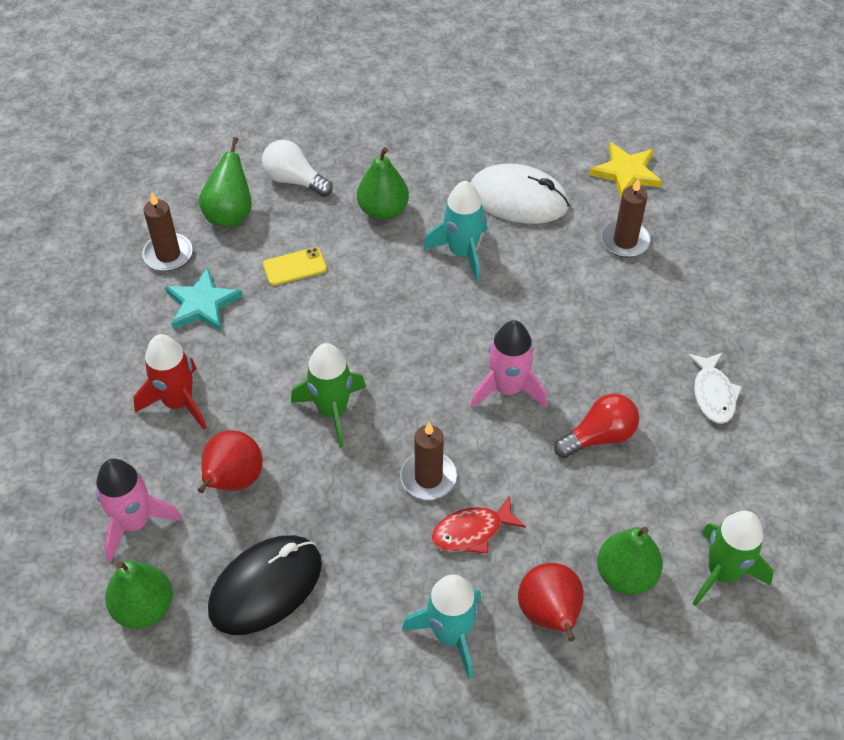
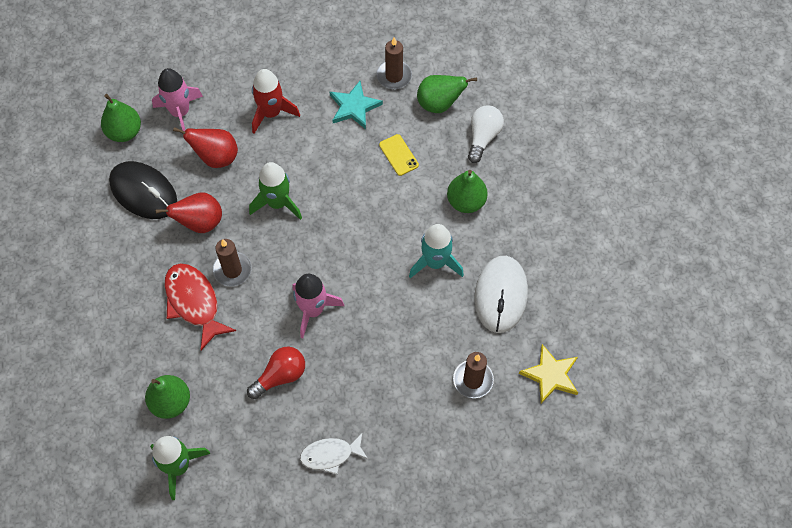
camera: 80 degrees right, 10 degrees up
turquoise rocket [402,574,481,679] -> none
red fish [431,495,526,554] -> red fish [164,263,236,350], size x1.53
red pear [518,563,584,641] -> red pear moved to [155,192,222,233]
red light bulb [554,393,639,458] -> red light bulb turned 90 degrees counterclockwise [247,346,305,399]

